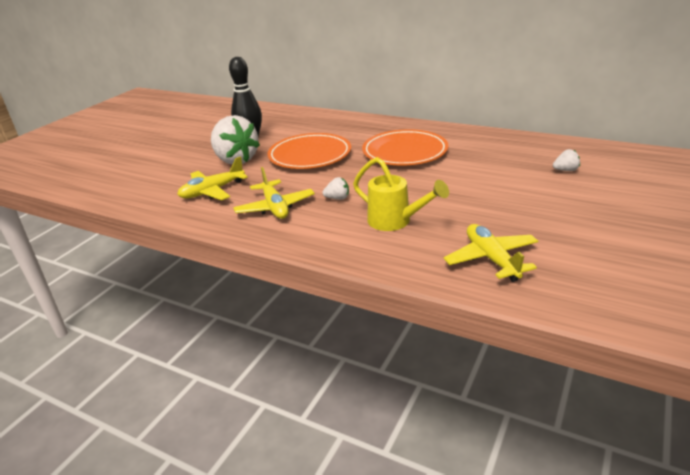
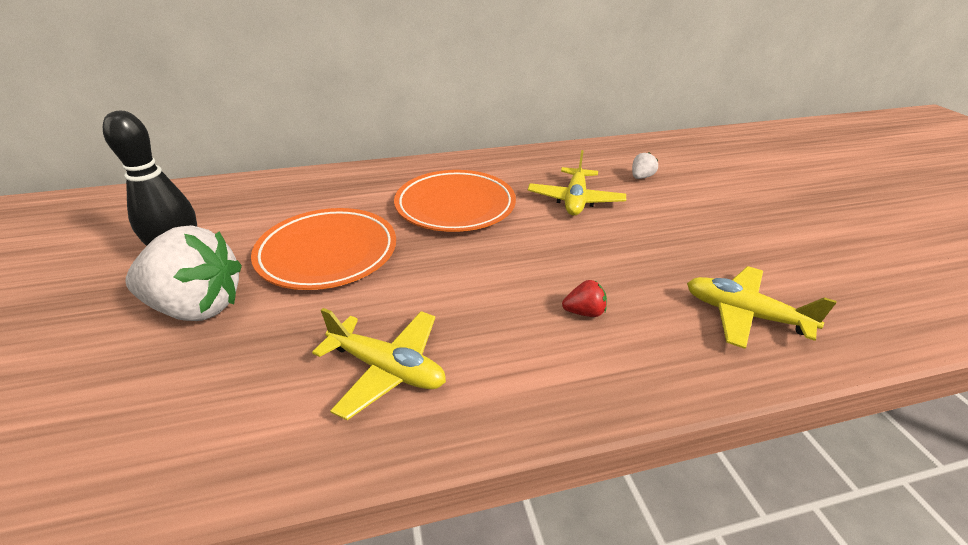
camera: 45 degrees left, 5 degrees up
yellow plane [177,156,248,200] -> yellow plane moved to [528,150,626,216]
white strawberry [323,177,349,200] -> none
yellow watering can [353,157,449,231] -> red strawberry [562,280,607,317]

